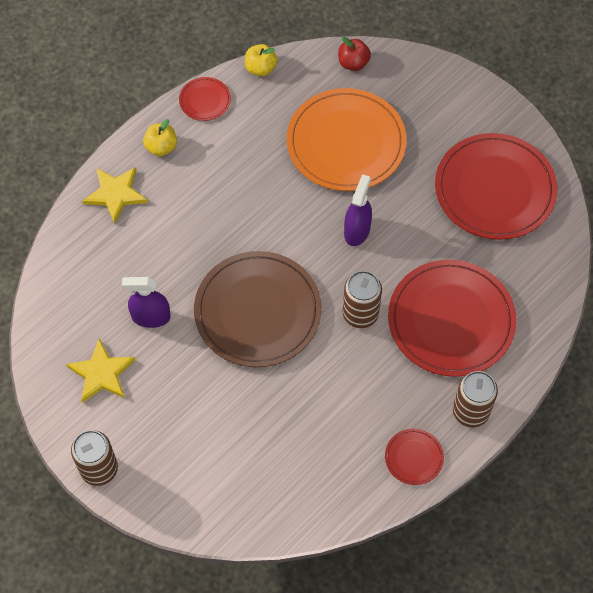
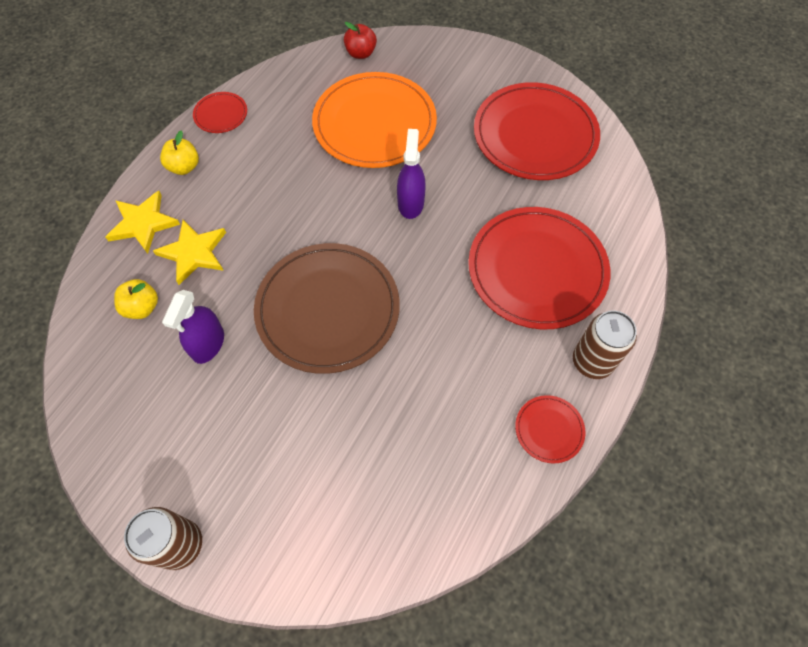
camera: 15 degrees left, 0 degrees up
yellow star [66,339,135,403] -> yellow star moved to [153,220,226,285]
purple spray bottle [122,277,171,328] -> purple spray bottle turned 60 degrees counterclockwise [162,290,224,364]
yellow apple [245,44,277,76] -> yellow apple moved to [114,279,158,319]
brown can [343,271,382,328] -> none

